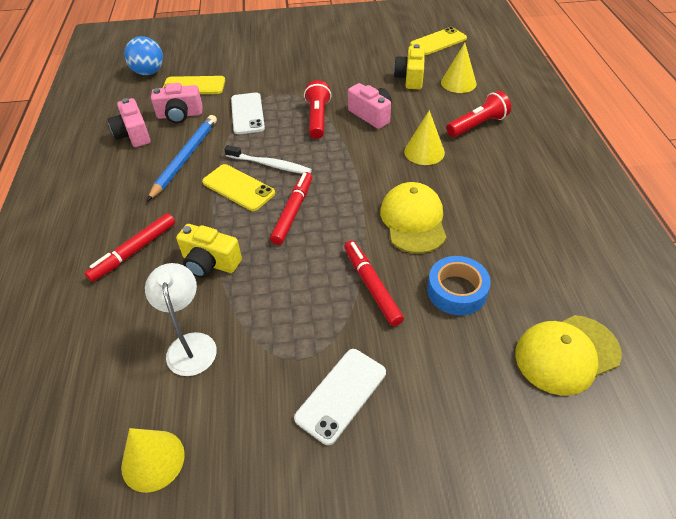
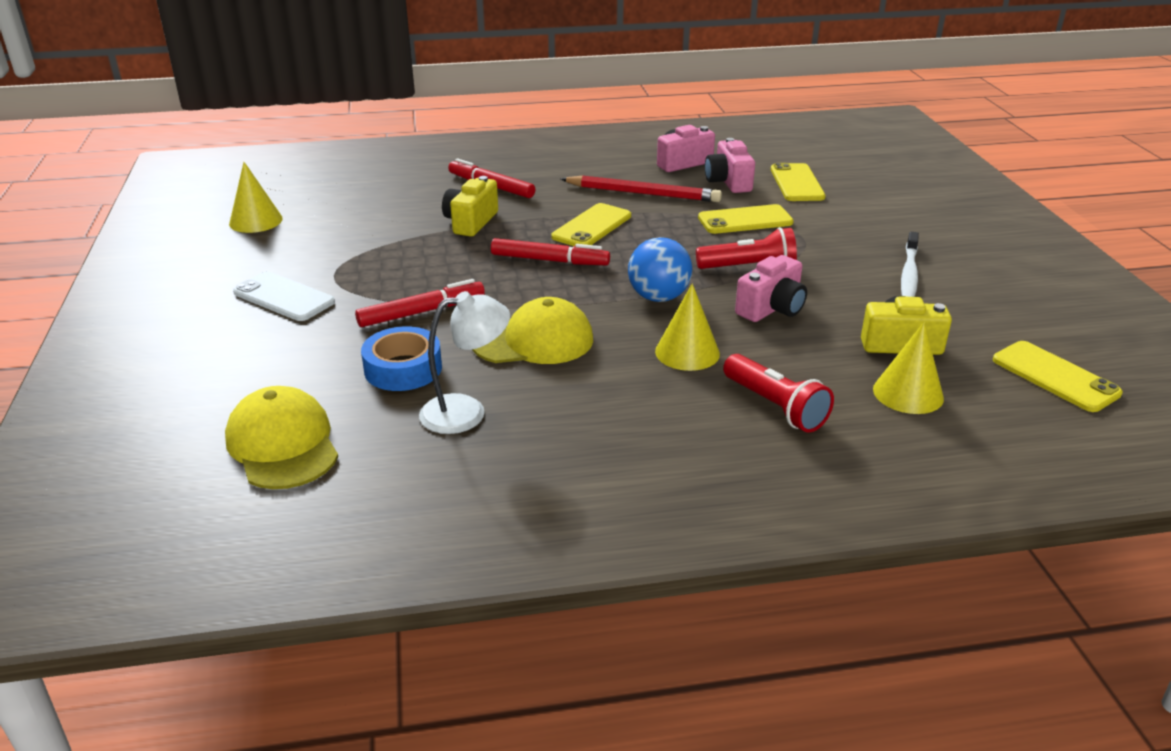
camera: 85 degrees right, 15 degrees down
blue ball [124,36,163,75] -> blue ball moved to [628,237,692,302]
white lamp [145,263,217,376] -> white lamp moved to [419,291,510,434]
blue pencil [147,115,217,201] -> red pencil [561,175,722,202]
white toothbrush [224,145,312,174] -> white toothbrush moved to [901,232,919,297]
white phone [231,93,265,134] -> yellow phone [698,204,794,234]

